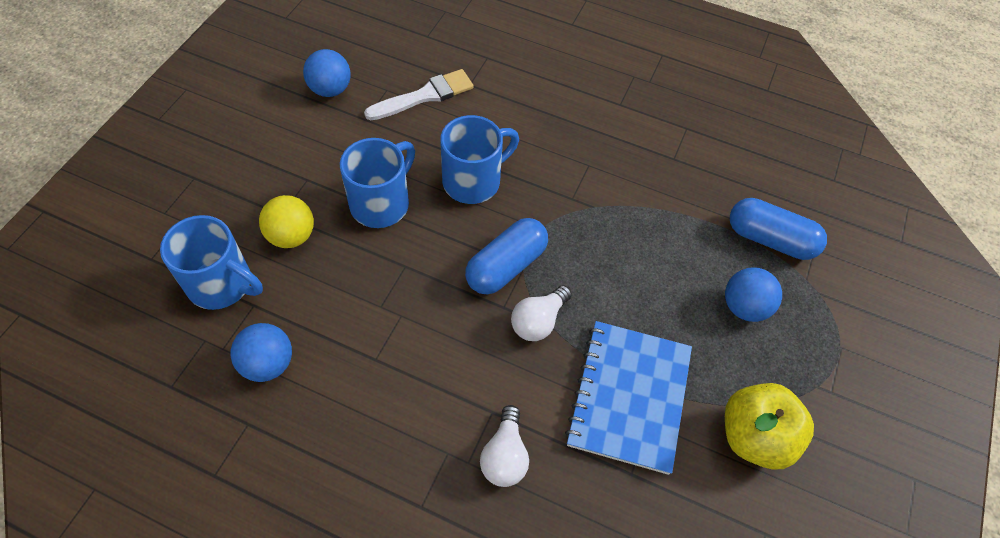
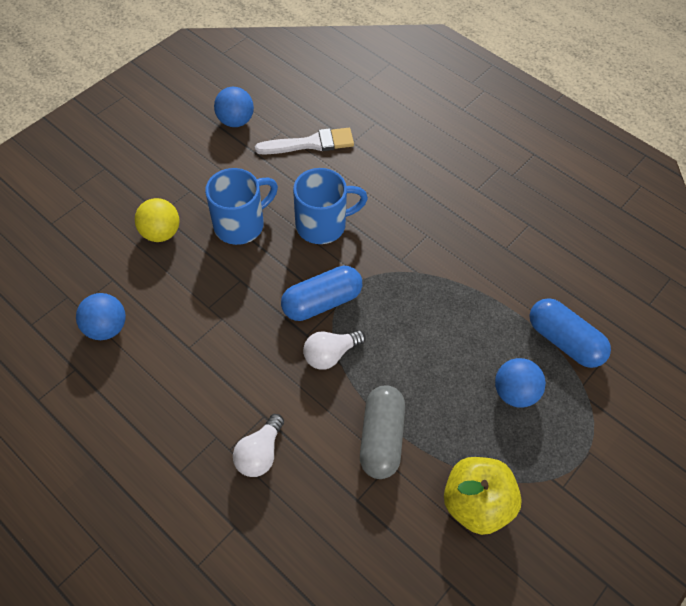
camera: 20 degrees right, 0 degrees up
blue mug [160,215,263,310] -> none
blue notebook [565,321,692,475] -> grey capsule [360,385,405,479]

